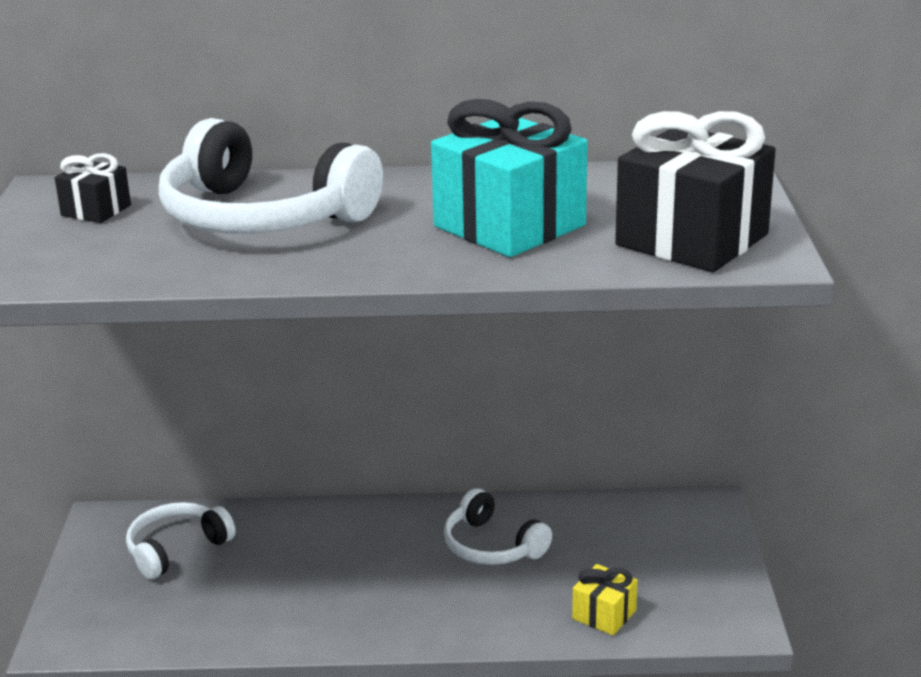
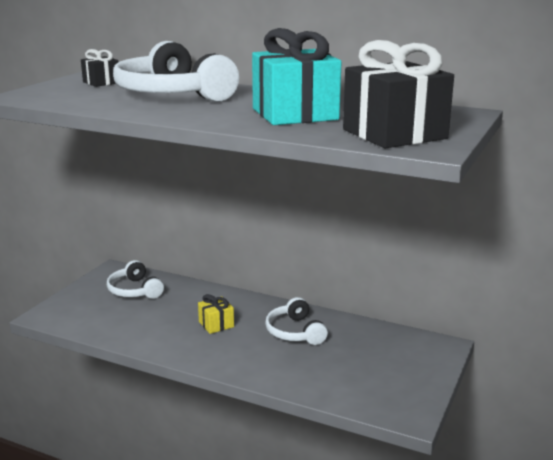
camera: 25 degrees right, 5 degrees down
white headphones [126,502,236,579] -> white headphones turned 105 degrees counterclockwise [107,260,164,299]
yellow gift [572,564,638,635] -> yellow gift moved to [198,294,234,334]

